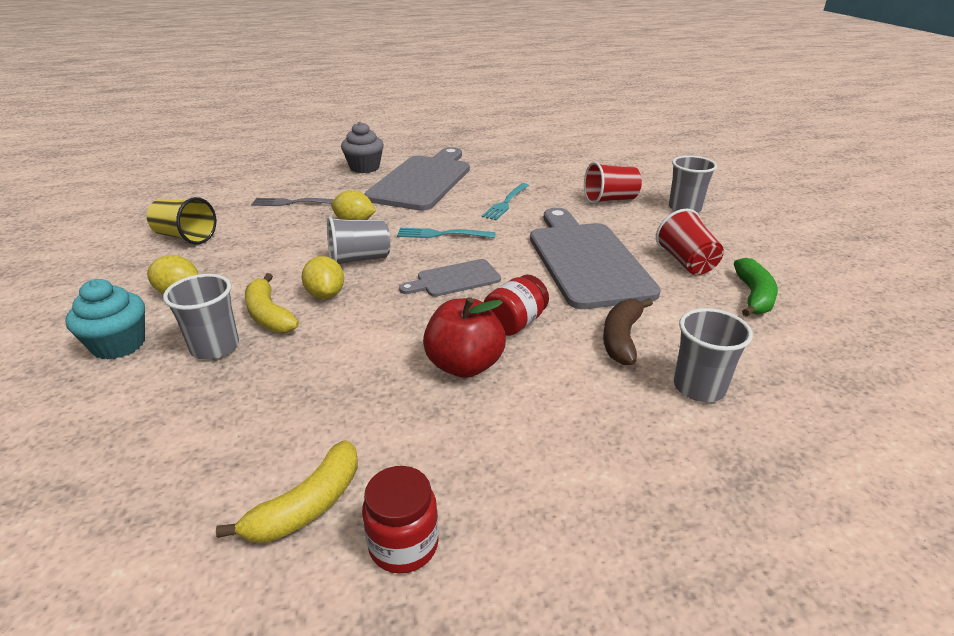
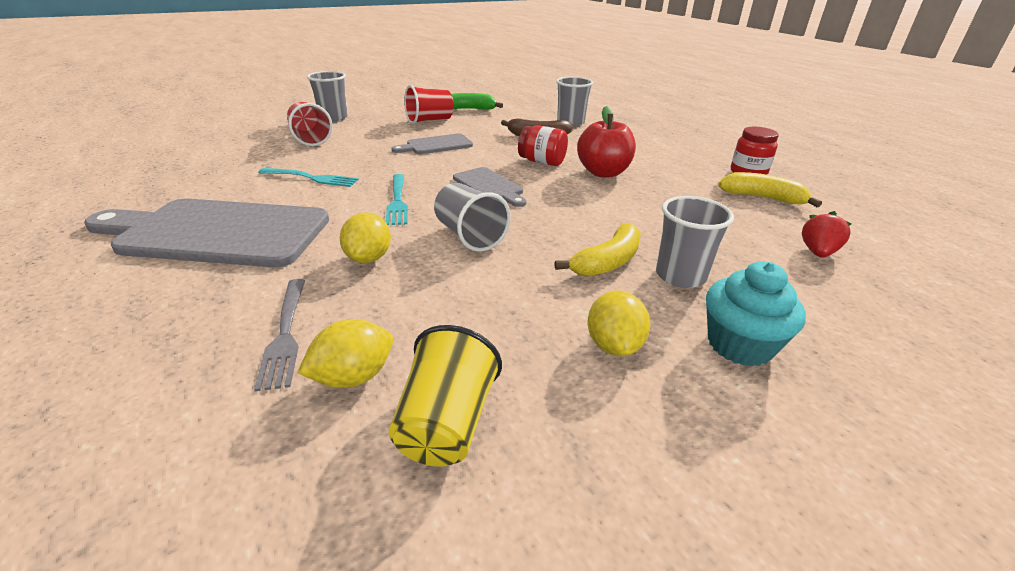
camera: 105 degrees left, 0 degrees up
yellow lemon [302,256,344,299] -> yellow lemon moved to [297,319,393,388]
grey cupcake [341,122,384,173] -> none
grey cutting board [530,208,661,309] -> grey cutting board [392,133,473,154], size x0.49
none -> red strawberry [802,211,851,257]

